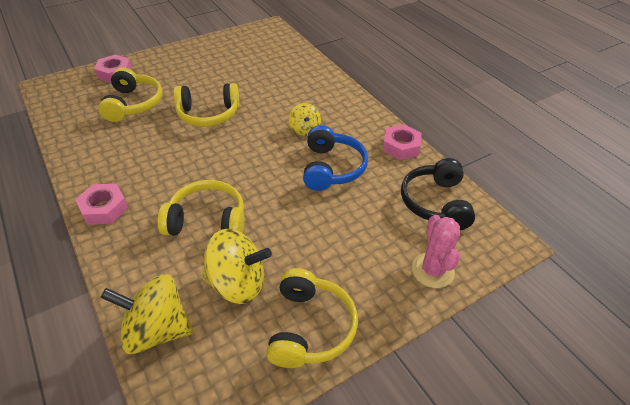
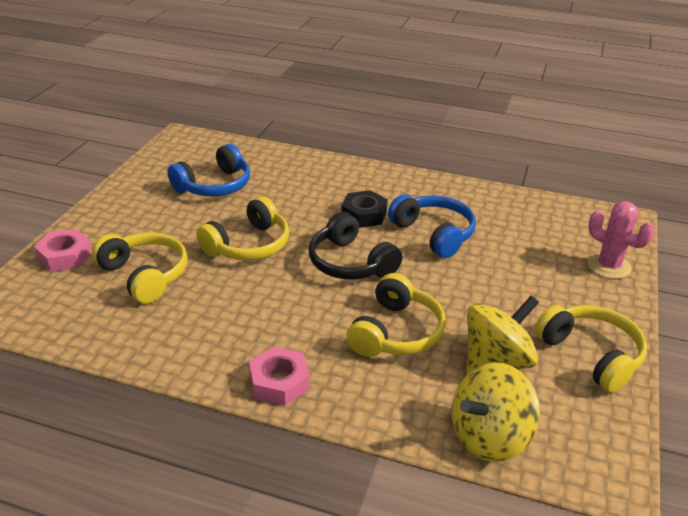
camera: 40 degrees left, 10 degrees down
yellow headphones [158,180,244,236] -> yellow headphones turned 150 degrees clockwise [346,273,446,357]
yellow spinning top [289,103,321,136] -> black nut [341,190,388,228]
pink nut [383,124,421,160] -> none
black headphones [401,158,475,230] -> black headphones moved to [309,212,402,279]
none -> blue headphones [167,144,250,196]

